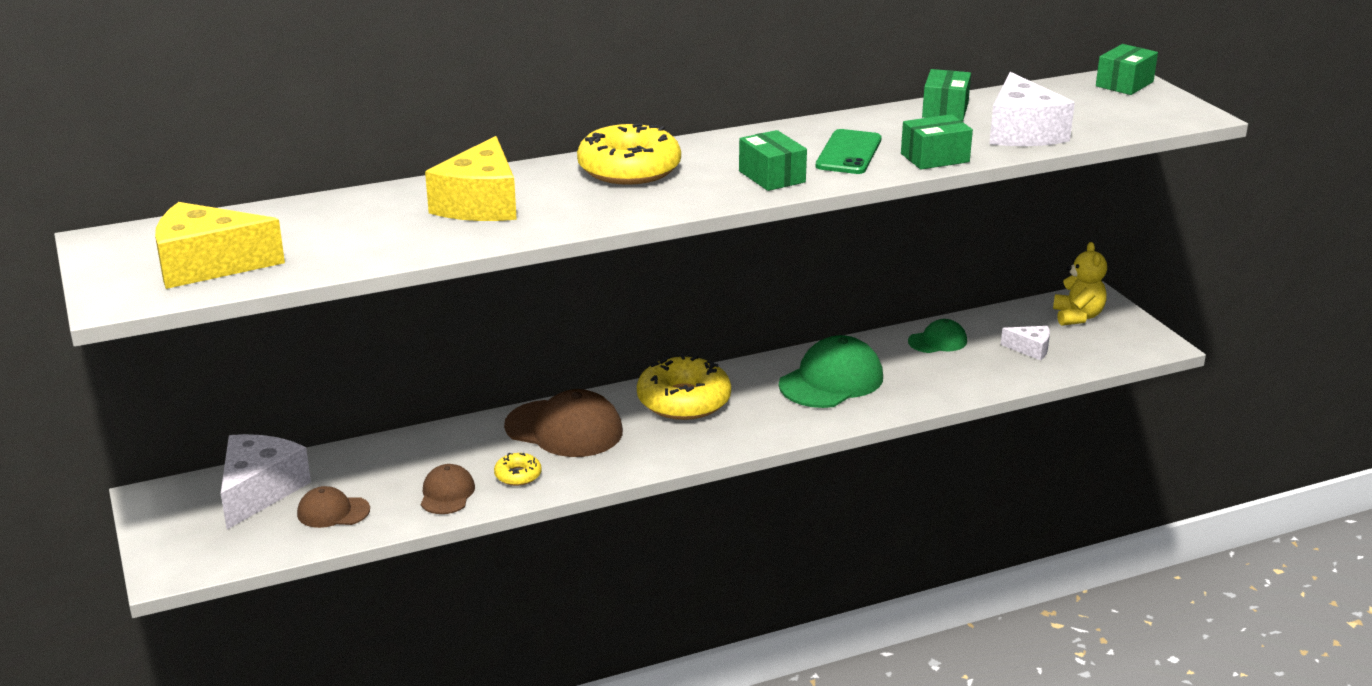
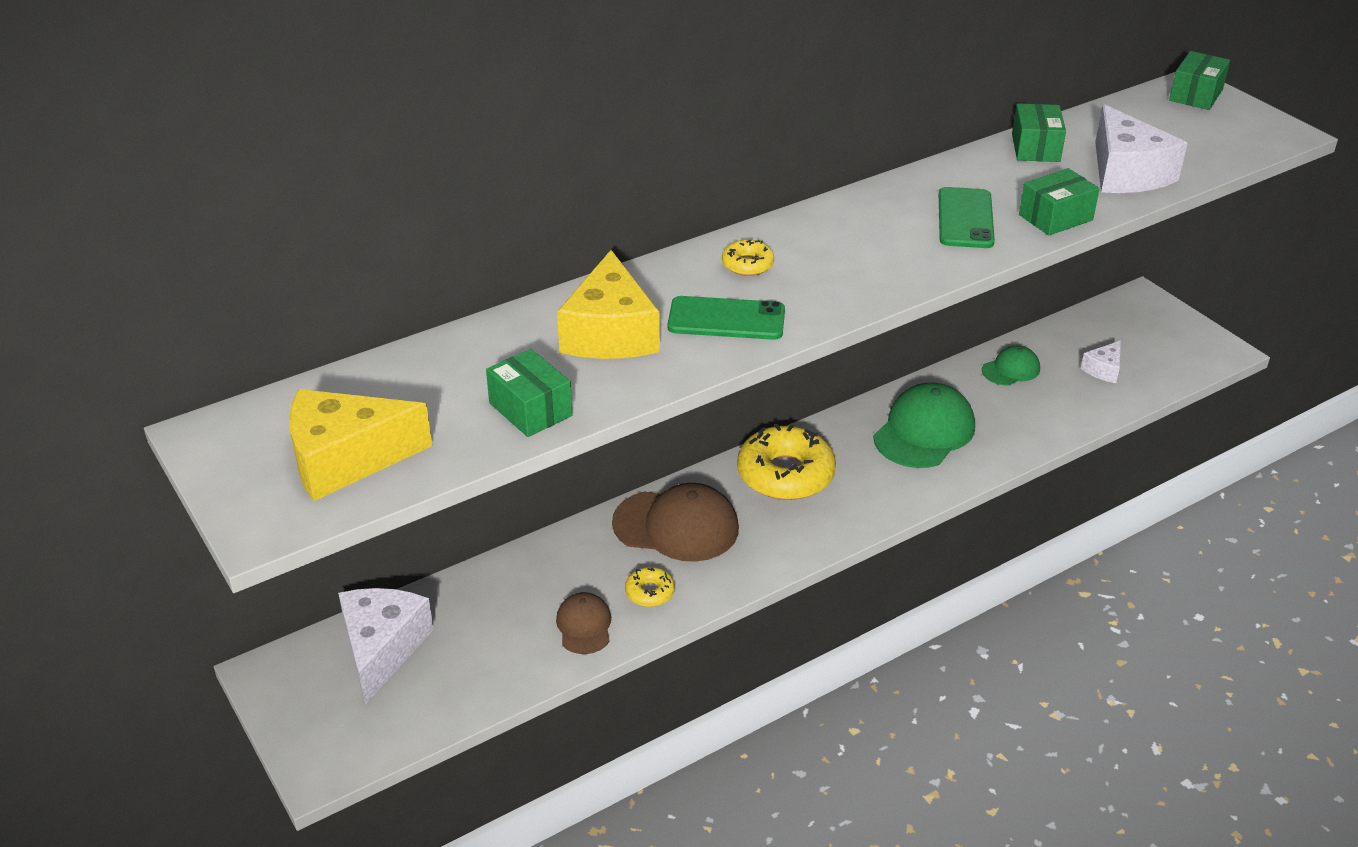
camera: 10 degrees left, 10 degrees up
brown cap [297,486,370,528] -> none
yellow donut [577,123,681,185] -> yellow donut [722,240,774,276], size x0.47
green box [739,130,807,191] -> green box moved to [486,349,573,437]
white cheese [1001,326,1050,361] -> white cheese turned 120 degrees clockwise [1081,340,1121,383]
yellow teddy bear [1053,242,1107,326] -> none
none -> green phone [668,296,785,340]

